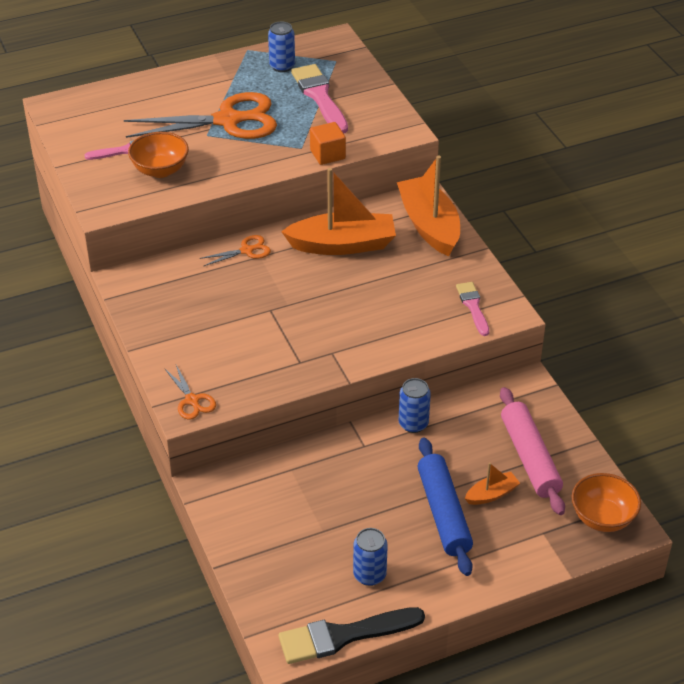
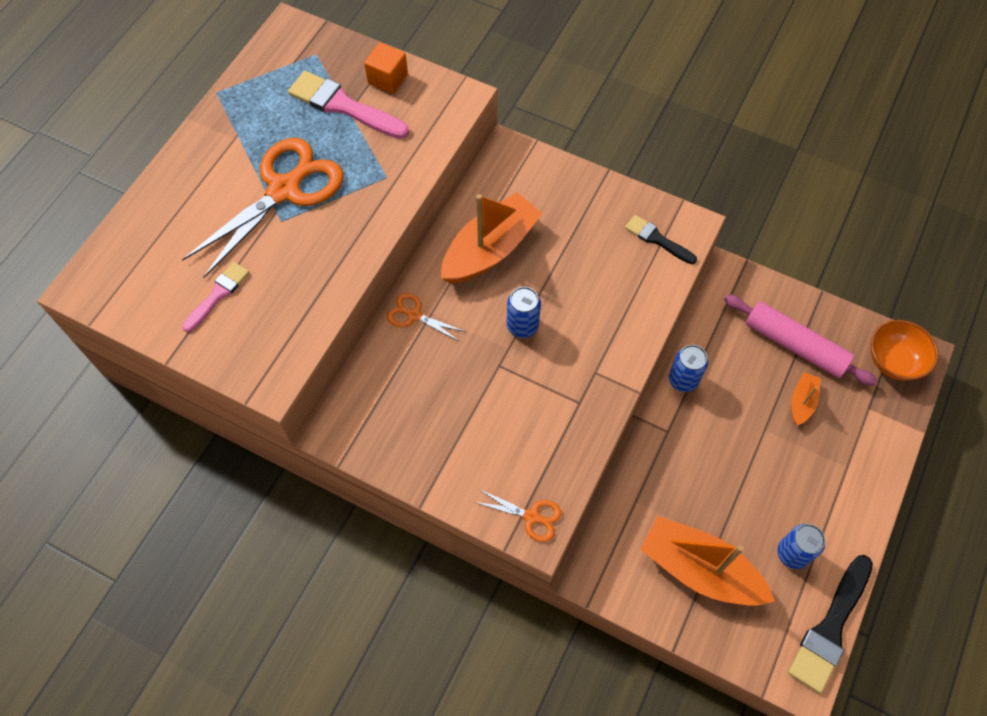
camera: 40 degrees left, 20 degrees up
orange bowl [128,132,189,178] -> none
orange scissors [199,235,271,266] -> orange scissors turned 90 degrees counterclockwise [387,293,466,342]
blue can [268,22,295,72] -> blue can moved to [507,287,541,338]
orange cube [310,122,346,165] -> orange cube moved to [364,43,408,94]
orange boat [397,155,460,256] -> orange boat moved to [640,516,775,606]
blue rolling pin [417,438,473,576] -> none
pink brush [456,282,489,336] -> black brush [625,215,697,264]

